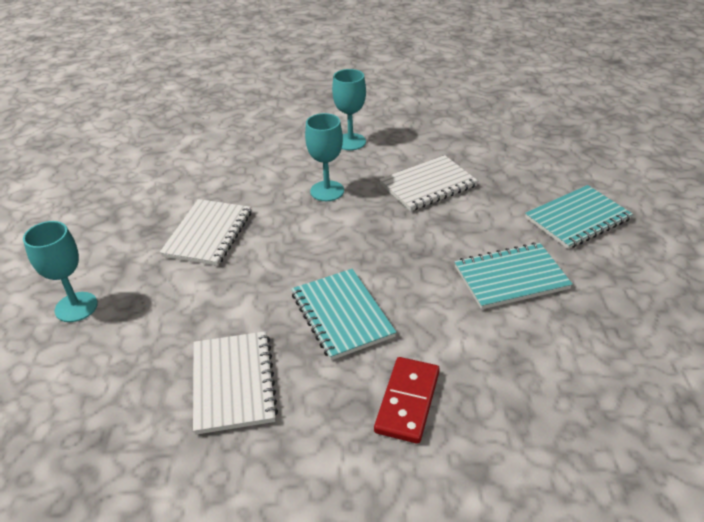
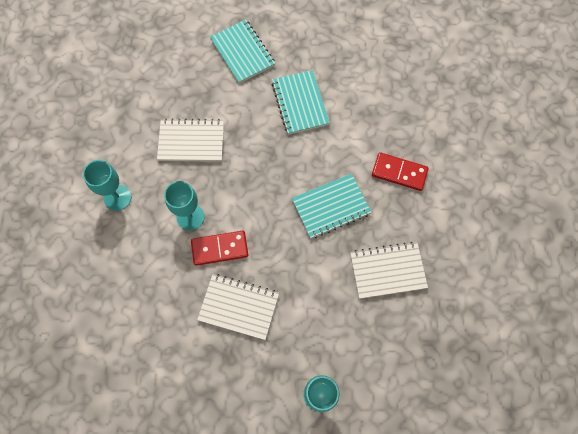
camera: 90 degrees left, 30 degrees up
white notebook [379,155,478,211] -> white notebook turned 60 degrees counterclockwise [157,118,224,162]
none -> red domino [191,231,248,266]

